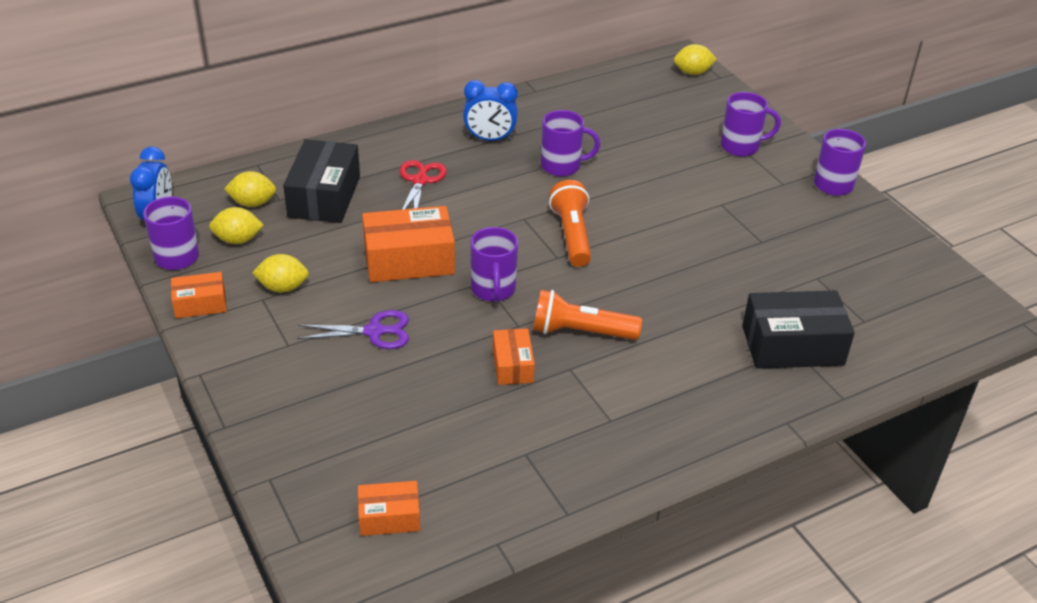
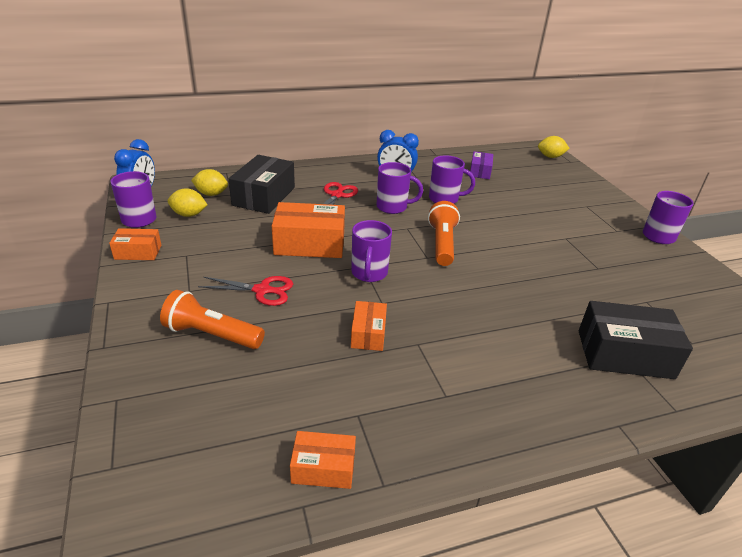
camera: 10 degrees right, 5 degrees down
yellow lemon [252,254,309,293] -> none
purple scissors [297,310,409,349] -> red scissors [198,276,293,306]
orange box [358,481,420,536] -> orange box moved to [290,431,356,489]
orange flashlight [533,290,642,340] -> orange flashlight moved to [160,290,265,349]
purple mug [721,92,781,157] -> purple mug moved to [377,162,423,214]
none -> purple box [470,151,493,179]

